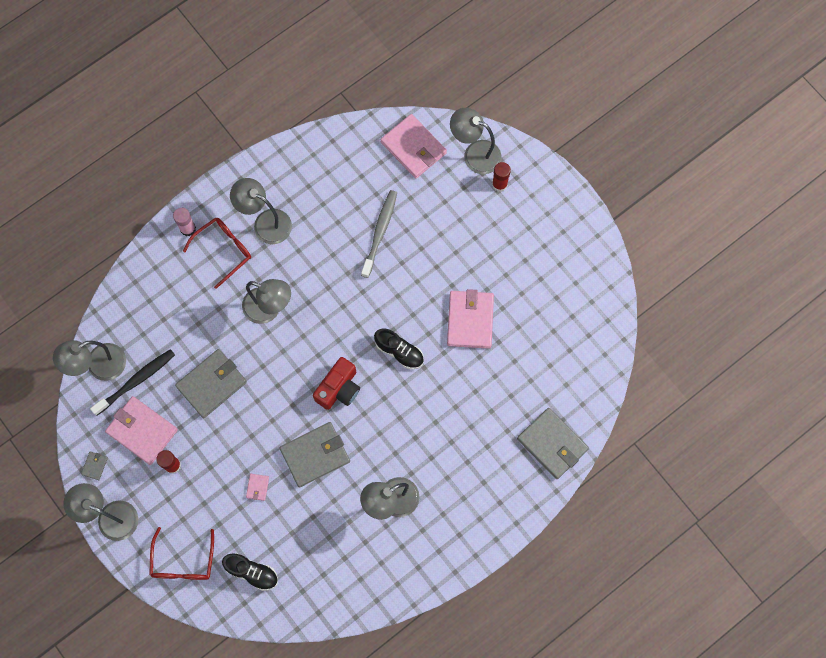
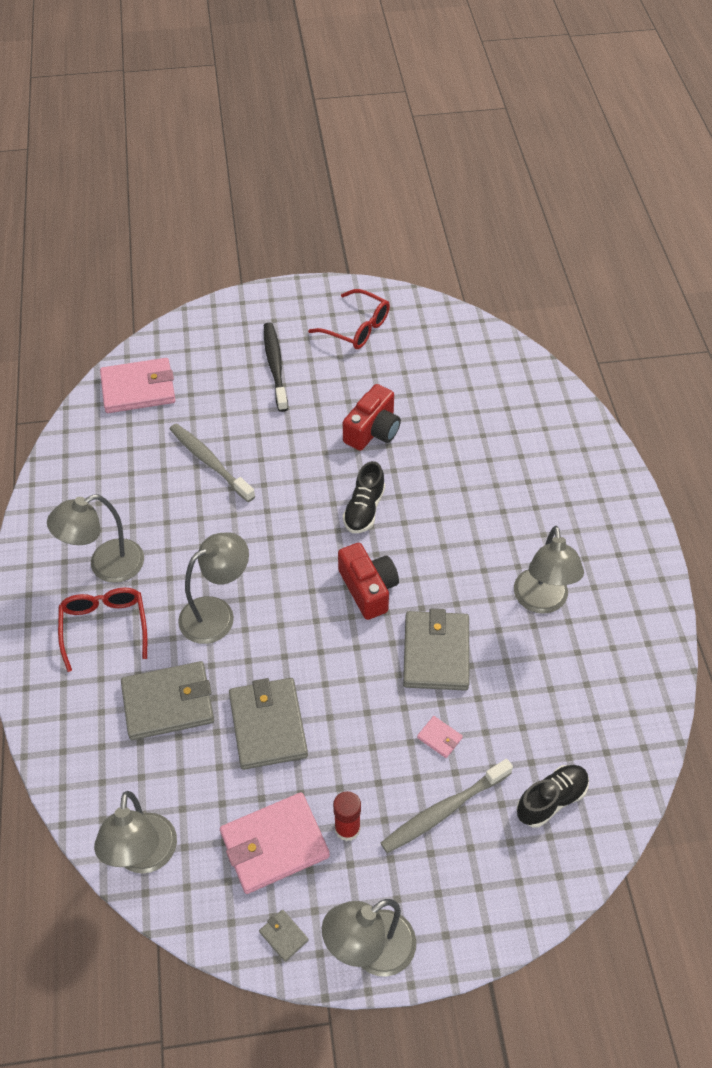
camera: 60 degrees left, 20 degrees down
black toothbrush [90,349,175,416] -> black toothbrush moved to [264,323,288,412]
red glasses [149,527,214,580] -> red glasses moved to [308,289,390,349]
pink glue stick [173,208,196,236] -> none
black shoe [374,329,424,369] -> black shoe turned 135 degrees clockwise [343,461,385,533]
pink wallet [447,289,494,349] -> red camera [343,384,401,451]
grey lamp [450,108,502,174] -> none
red glue stick [492,162,511,192] -> none
grey wallet [517,408,589,479] -> grey wallet moved to [121,661,214,740]
none -> grey toothbrush [381,759,513,853]

